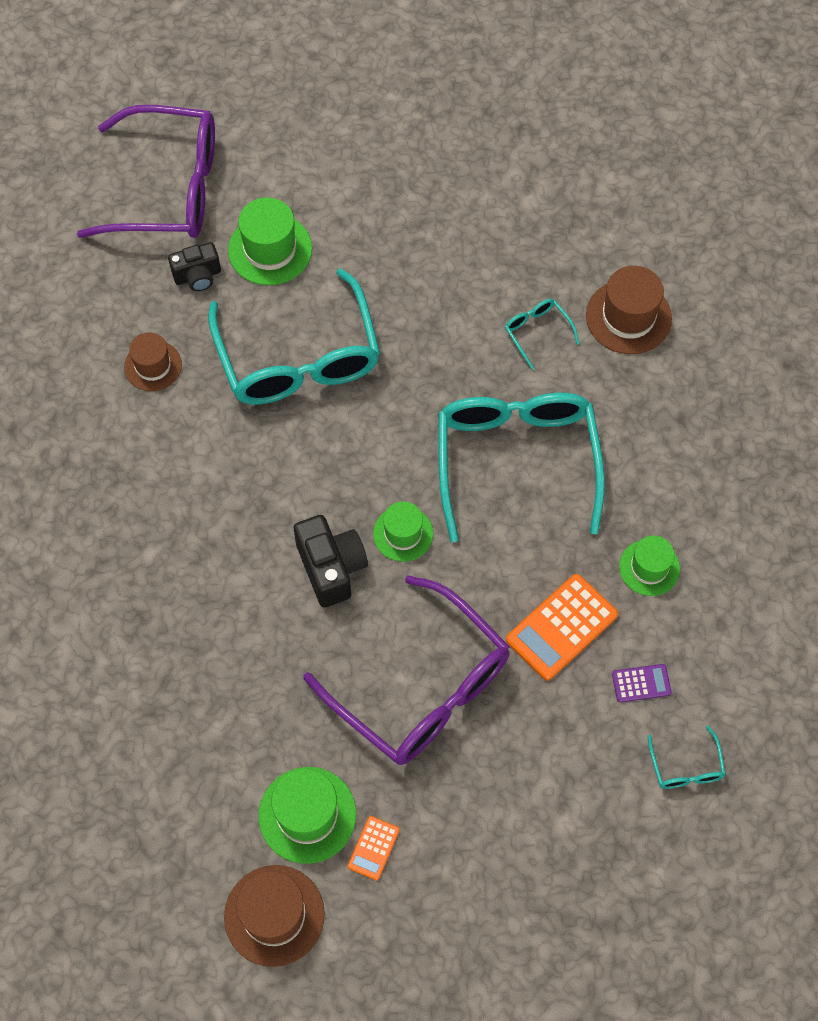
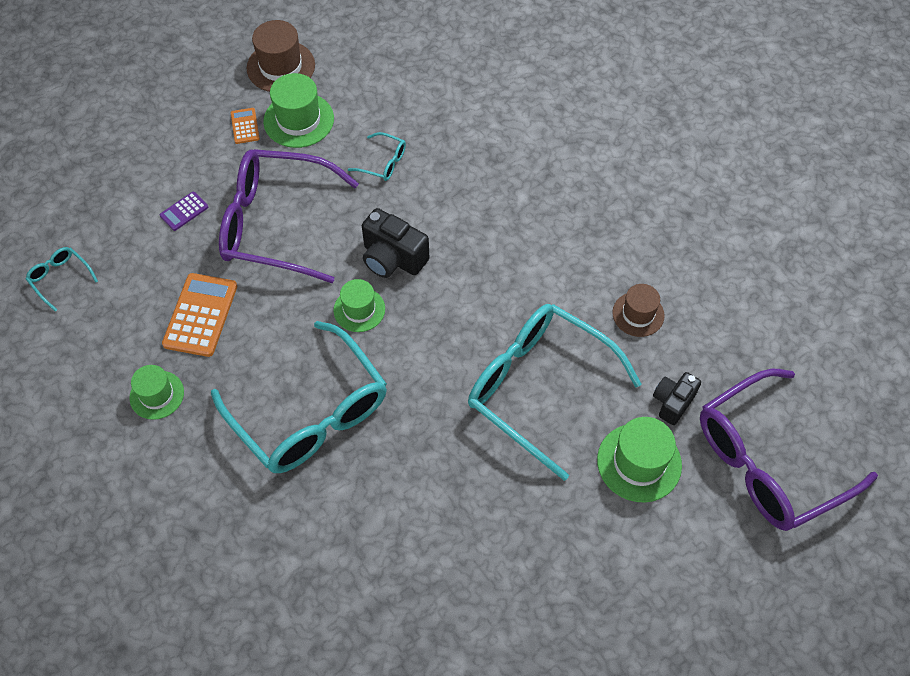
camera: 145 degrees right, 5 degrees down
turquoise glasses [505,299,580,370] -> turquoise glasses moved to [348,132,406,181]
brown hat [586,266,672,354] -> none
purple calculator [612,664,672,703] -> purple calculator moved to [160,192,208,231]

